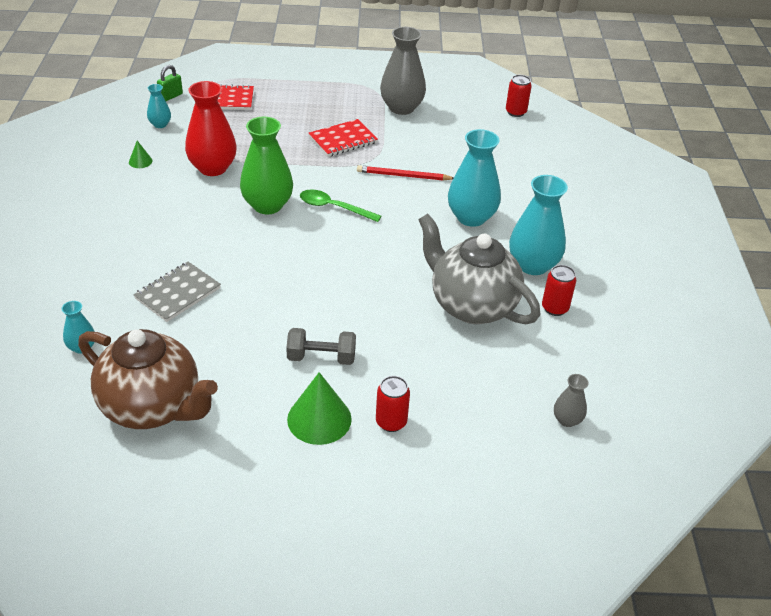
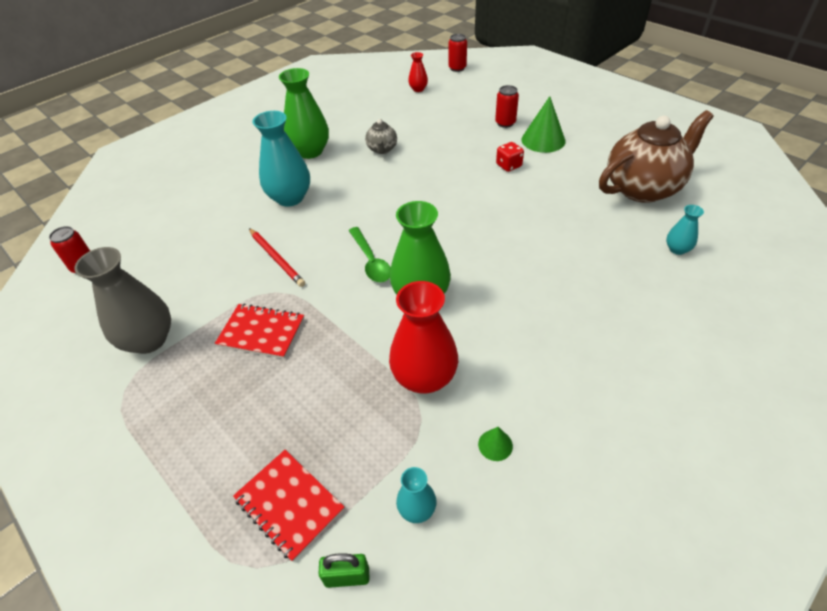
camera: 130 degrees left, 5 degrees up
brown teapot [78,329,218,429] -> brown teapot turned 75 degrees clockwise [599,110,713,203]
grey notebook [133,262,221,322] -> none
grey dumbbell [286,328,356,365] -> red dice [496,142,524,172]
grey teapot [418,214,540,324] -> grey teapot [365,119,397,154], size x0.46
turquoise vase [509,175,568,275] -> green vase [279,68,329,159]
red can [542,265,576,316] -> red can moved to [449,34,467,72]
grey vase [554,374,588,427] -> red vase [408,52,428,92]

